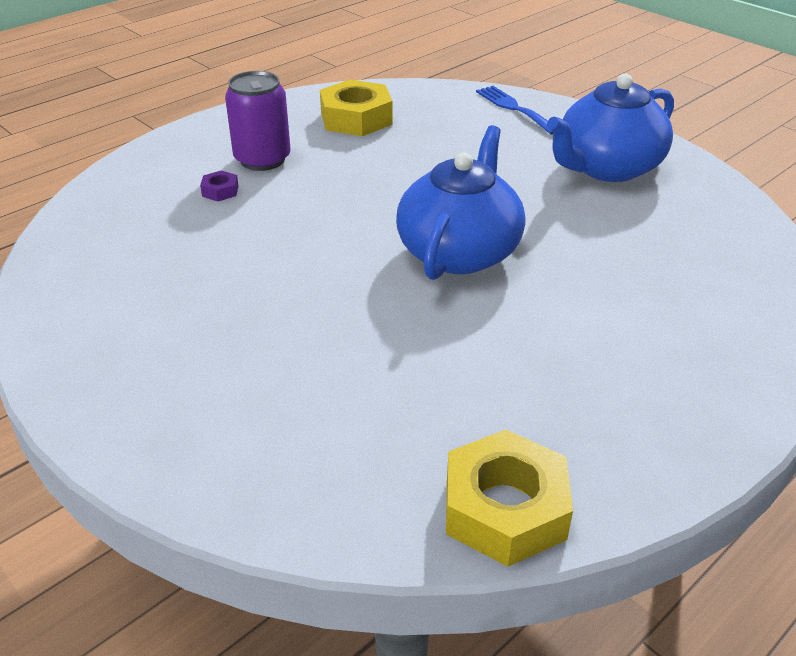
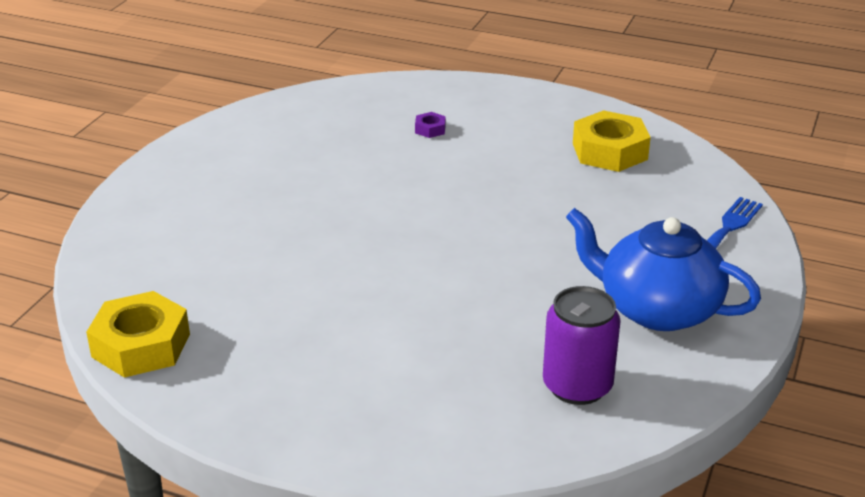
camera: 65 degrees right, 5 degrees down
purple can [225,71,291,171] -> purple can moved to [543,286,621,405]
blue teapot [396,125,525,280] -> none

